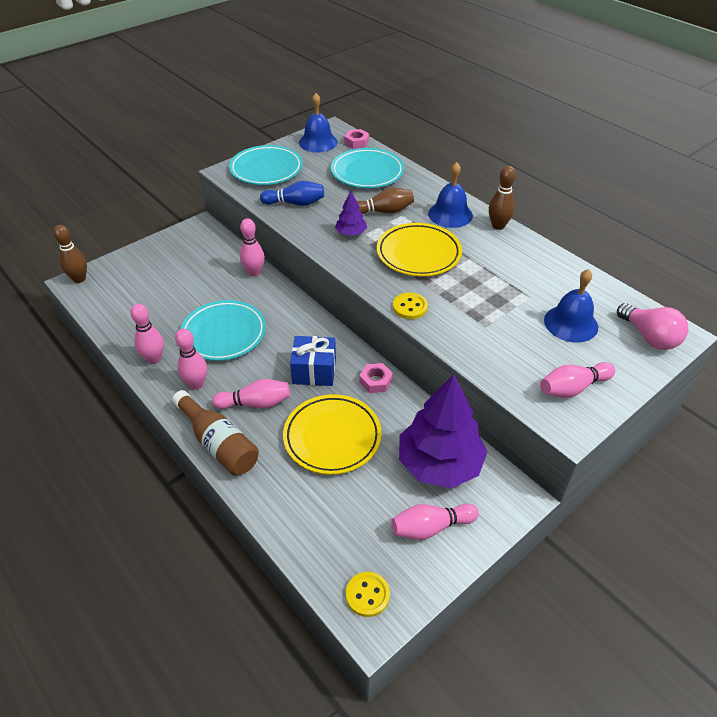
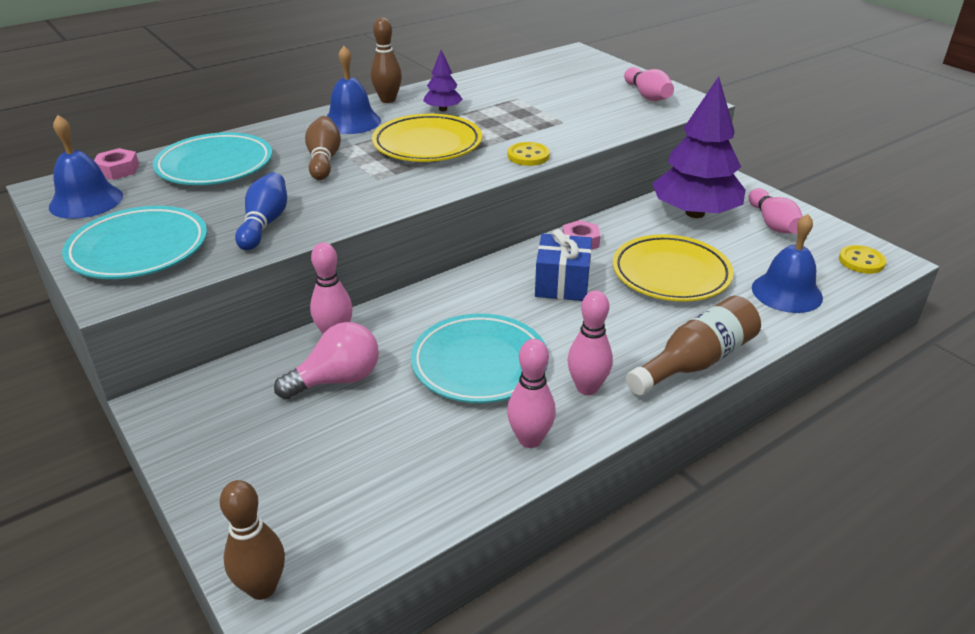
camera: 85 degrees left, 10 degrees down
pink bowling pin [212,379,290,409] -> none
purple tree [335,191,367,236] -> purple tree moved to [423,50,463,111]
blue bell [544,269,598,343] -> blue bell moved to [752,214,823,313]
pink light bulb [617,303,689,350] -> pink light bulb moved to [274,322,379,399]

